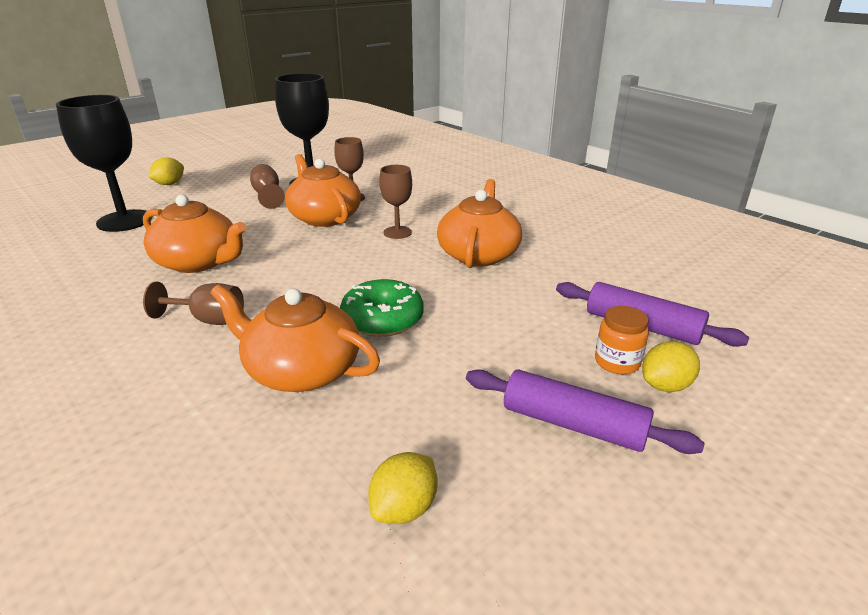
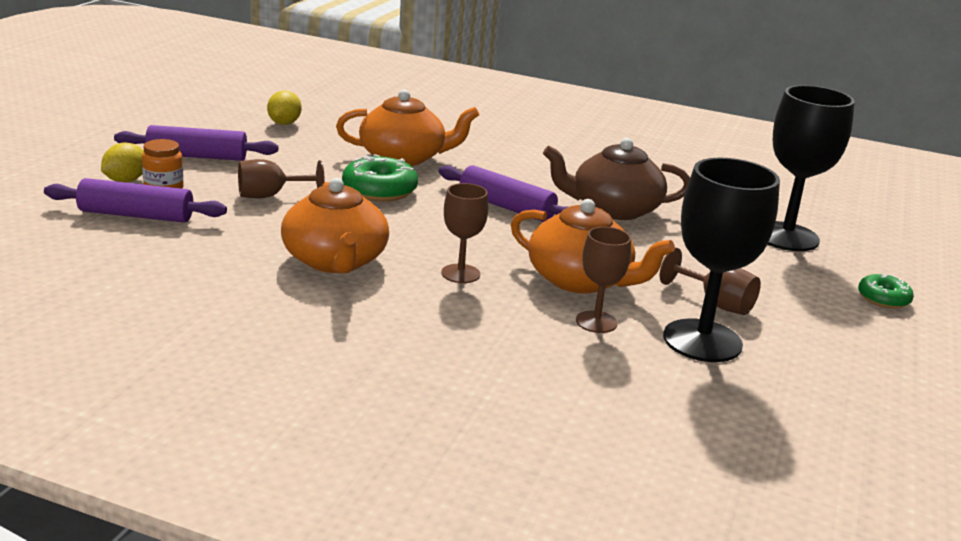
camera: 150 degrees right, 5 degrees down
orange teapot [143,195,247,273] -> brown teapot [543,138,690,220]
brown goblet [143,282,244,325] -> brown goblet moved to [238,159,325,198]
yellow lemon [148,157,184,185] -> green donut [858,274,914,309]
none -> purple rolling pin [439,165,568,222]

